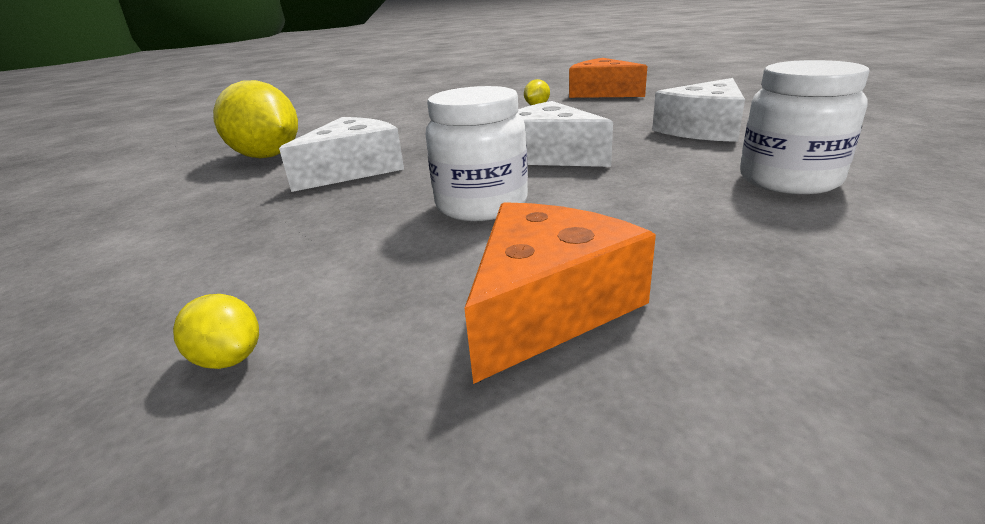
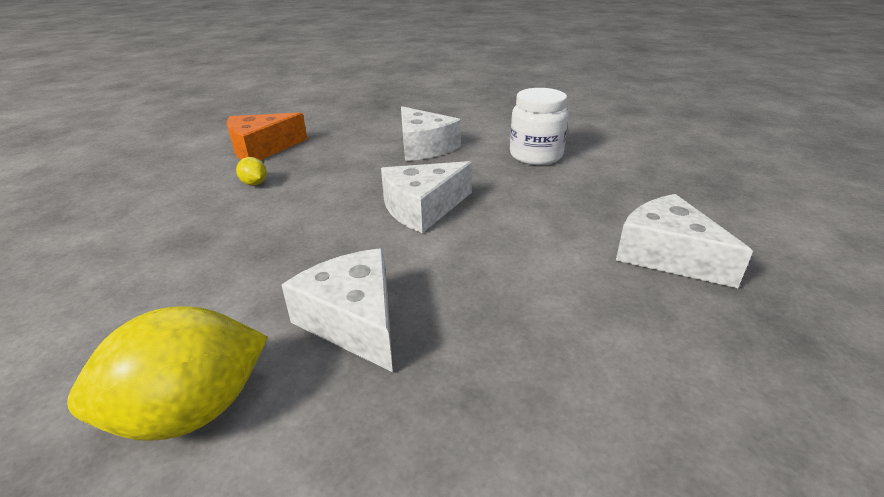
camera: 75 degrees left, 5 degrees up
yellow lemon [173,294,259,369] -> none
white jar [426,86,528,221] -> none
orange cheese [464,202,656,384] -> white cheese [616,194,753,288]

